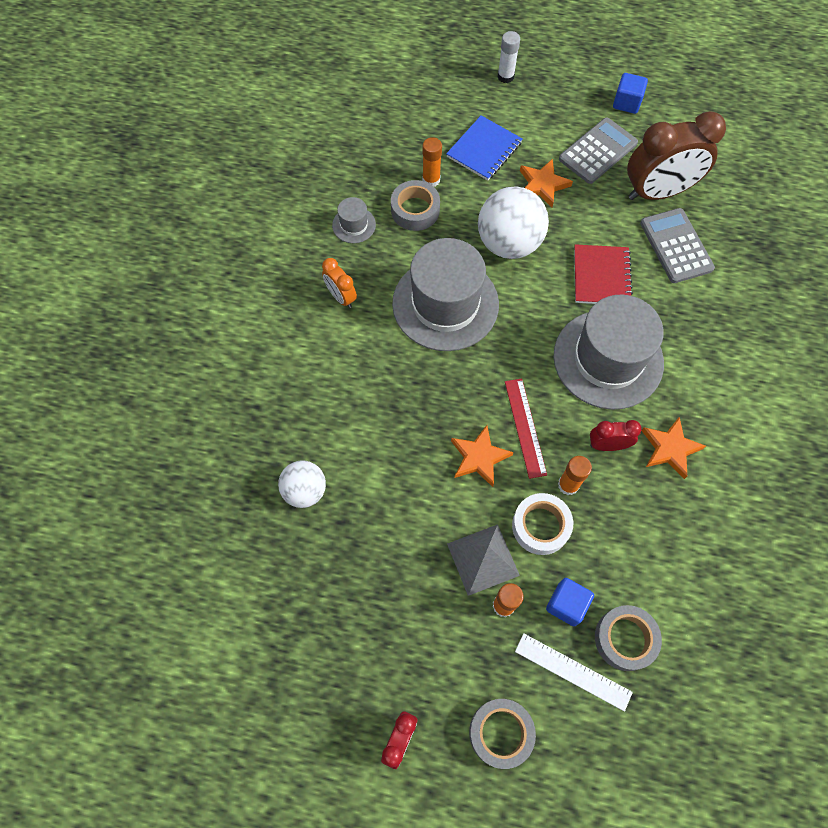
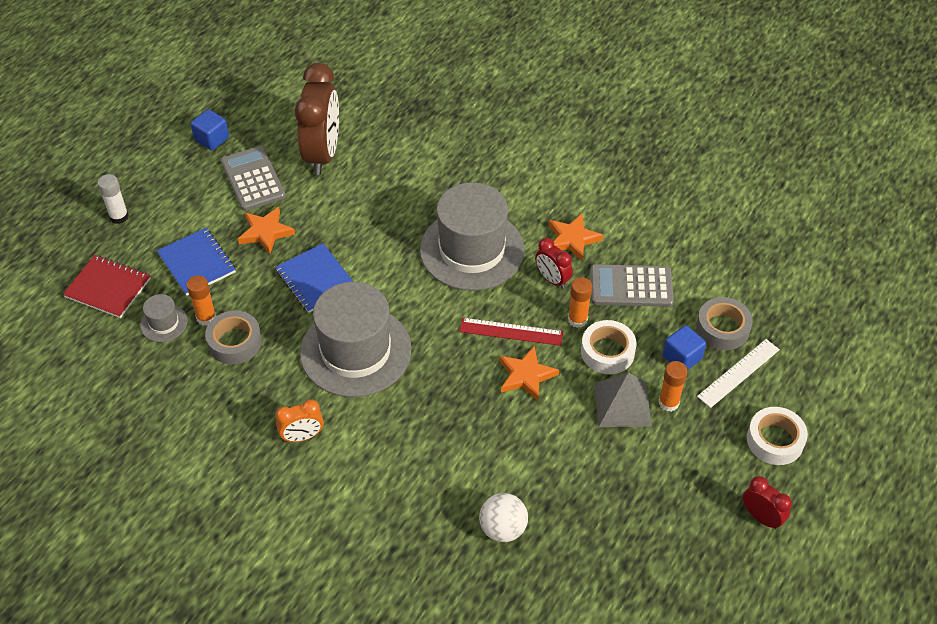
camera: 70 degrees left, 15 degrees down
grey hat [332,197,376,243] -> grey hat moved to [140,294,188,342]
grey tape [469,699,536,769] -> white tape [747,407,808,465]
white ball [478,186,549,259] -> blue notebook [275,244,353,313]
red notebook [574,244,633,304] -> red notebook moved to [63,255,151,318]
red clock [590,420,642,451] -> red clock turned 60 degrees counterclockwise [535,238,573,289]
grey calculator [640,208,715,283] -> grey calculator moved to [591,264,674,307]

